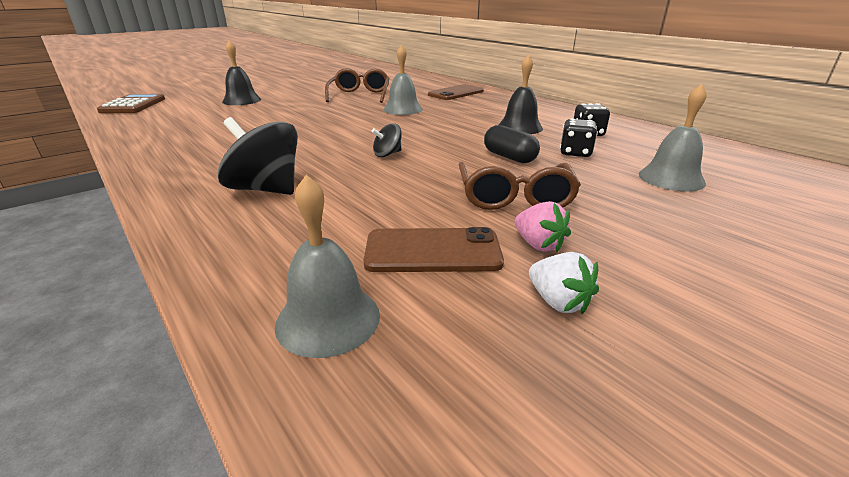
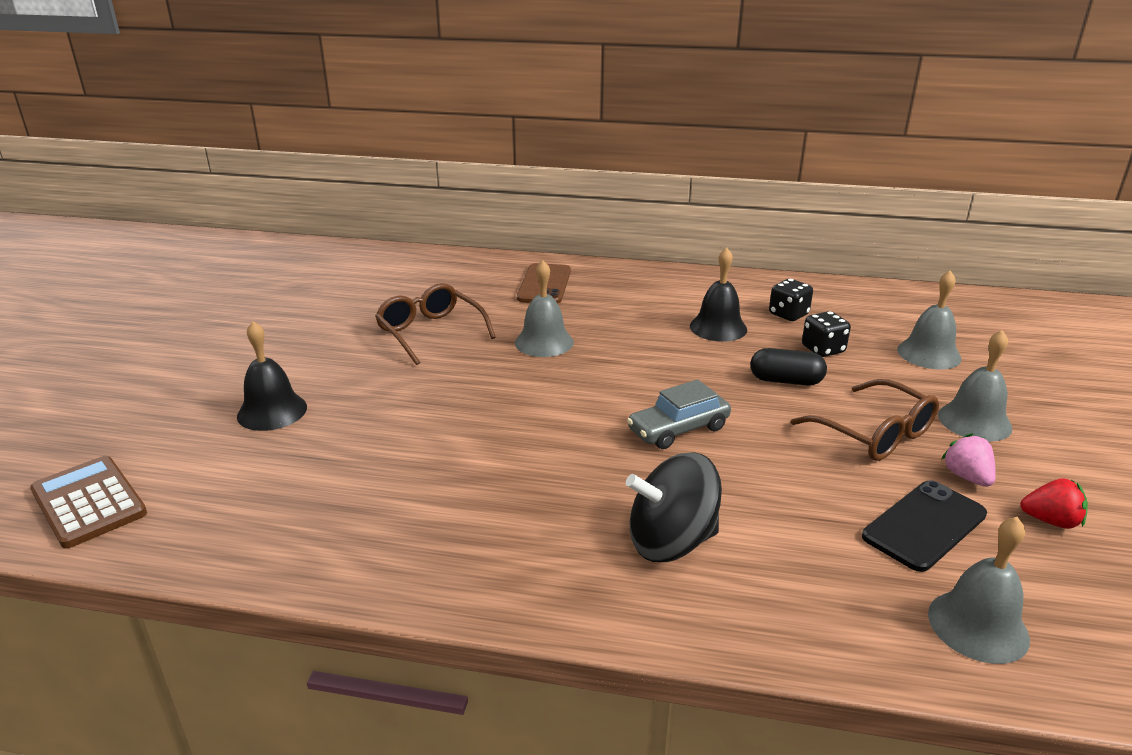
camera: 40 degrees left, 0 degrees up
brown phone [363,227,504,272] -> black phone [862,480,987,572]
black spinning top [372,123,402,157] -> grey car [627,379,731,449]
pink strawberry [515,201,571,252] -> pink strawberry turned 120 degrees counterclockwise [942,433,996,487]
white strawberry [529,252,599,314] -> red strawberry [1020,478,1088,529]
none -> grey bell [938,330,1012,442]

